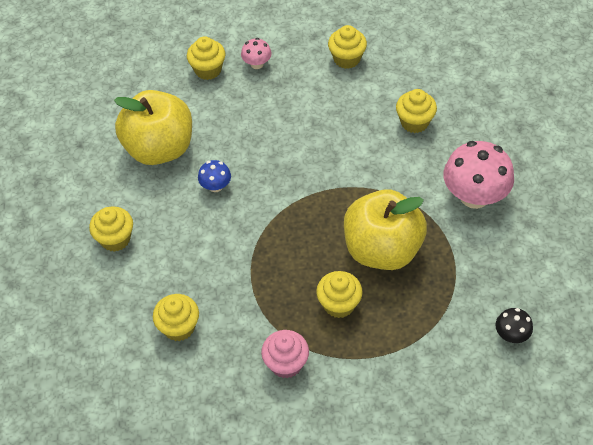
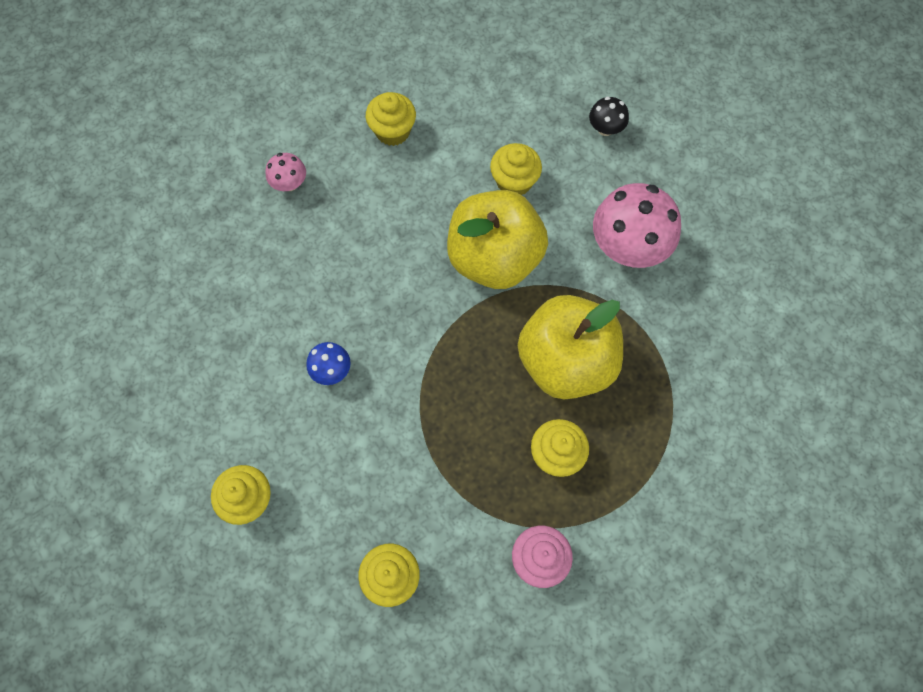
camera: 30 degrees left, 15 degrees up
yellow apple [114,90,192,165] -> yellow apple moved to [447,190,548,289]
yellow cupcake [187,36,226,80] -> none
black mushroom [495,308,533,343] -> black mushroom moved to [589,97,629,136]

